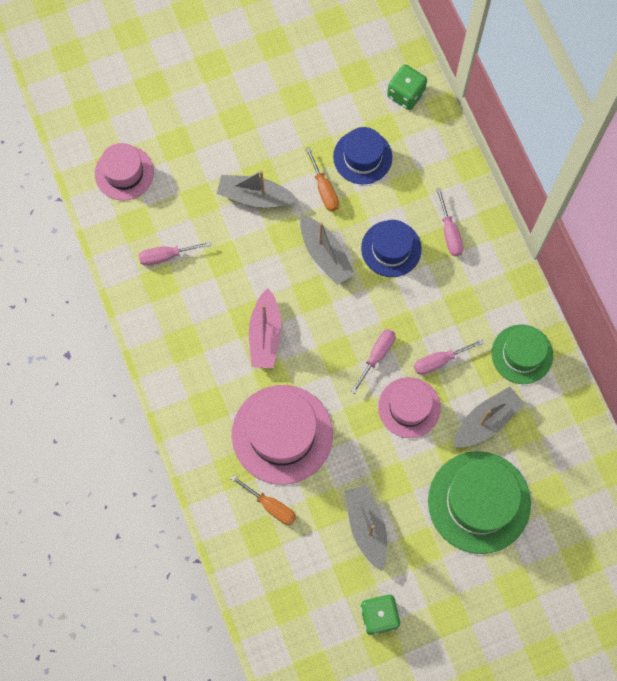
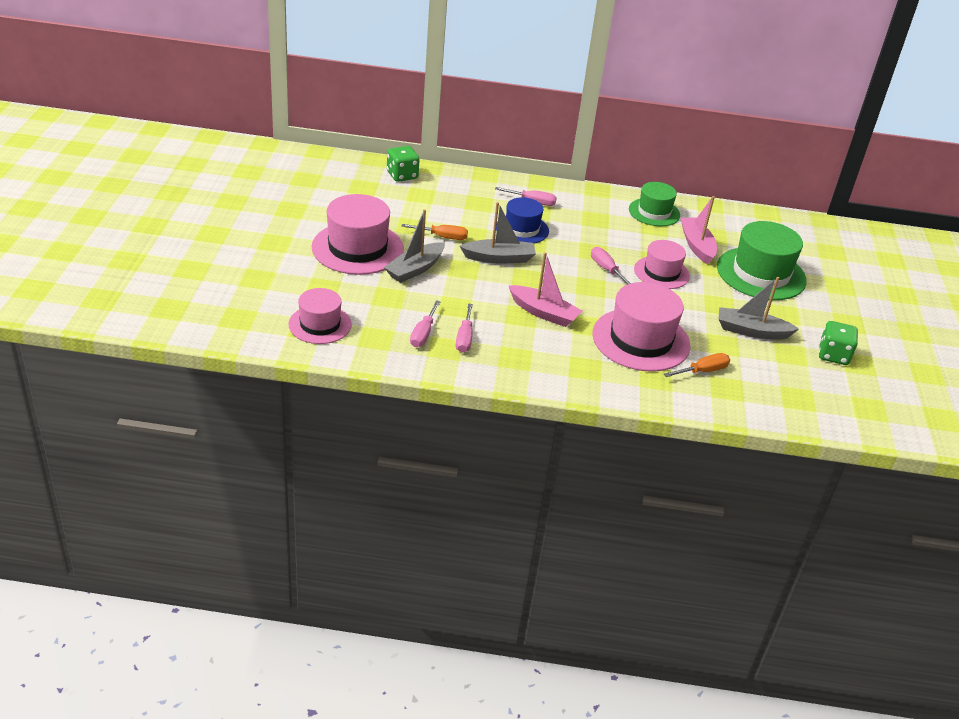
camera: 65 degrees left, 35 degrees down
blue hat [333,127,392,185] -> none
pink screwdriver [414,339,484,375] -> pink screwdriver moved to [456,304,473,353]
grey boat [453,387,524,447] -> pink boat [681,196,717,264]
none -> pink hat [312,194,404,275]

